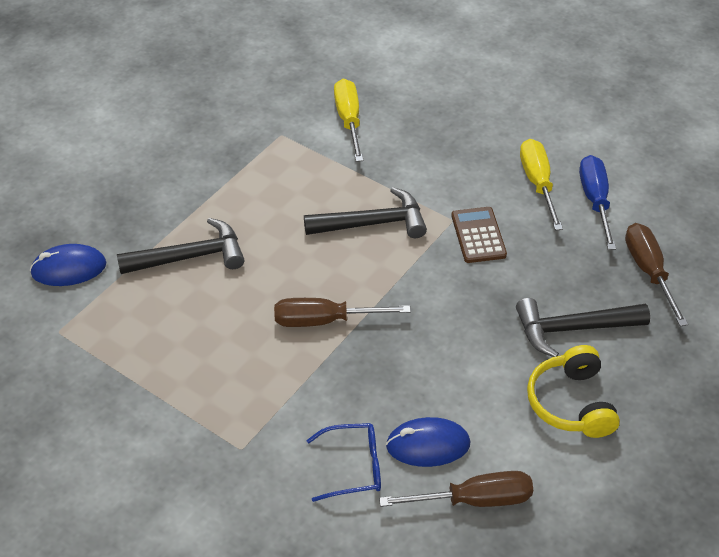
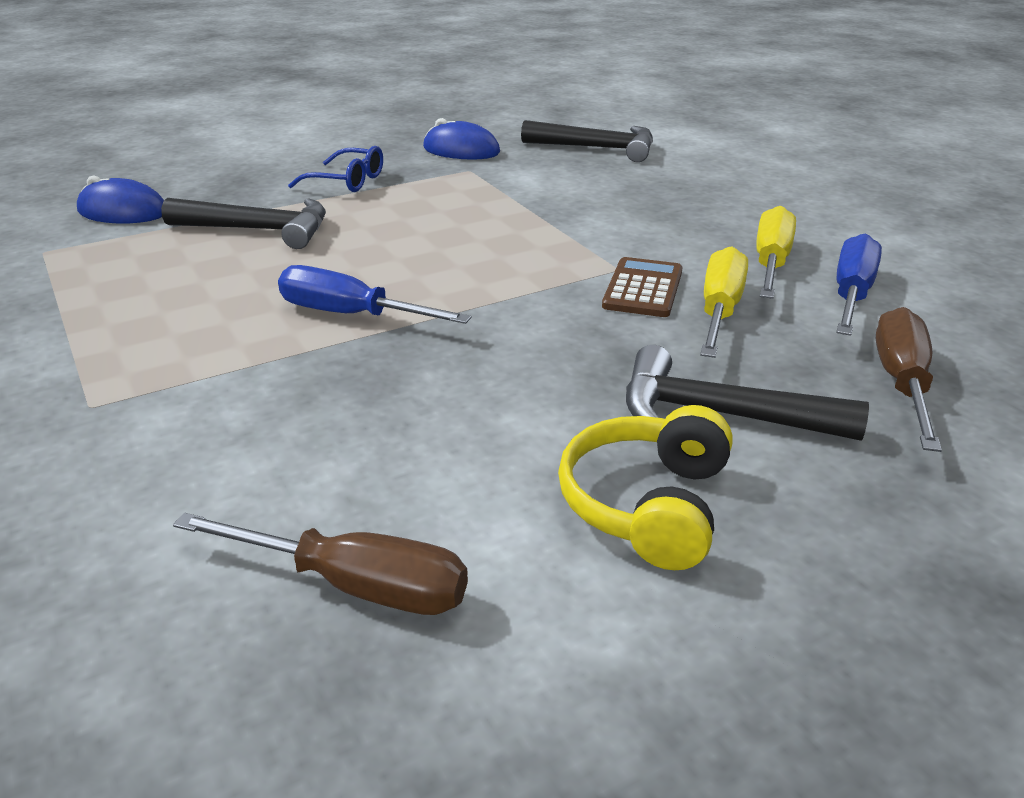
camera: 25 degrees right, 15 degrees down
brown screwdriver [274,298,411,327] -> blue screwdriver [278,265,472,324]
black hammer [304,187,427,238] -> black hammer moved to [521,120,653,162]
blue glasses [306,423,381,502] -> blue glasses moved to [288,146,383,192]
yellow screwdriver [334,79,363,162] -> yellow screwdriver moved to [700,246,748,358]
blue mouse [386,417,470,467] -> blue mouse moved to [423,118,500,160]

